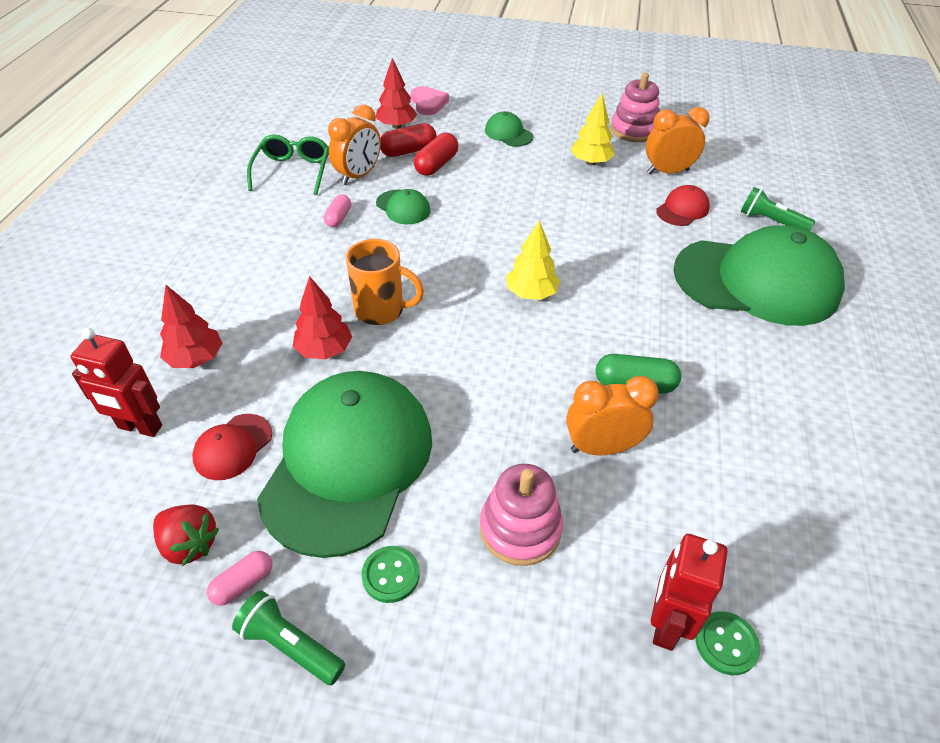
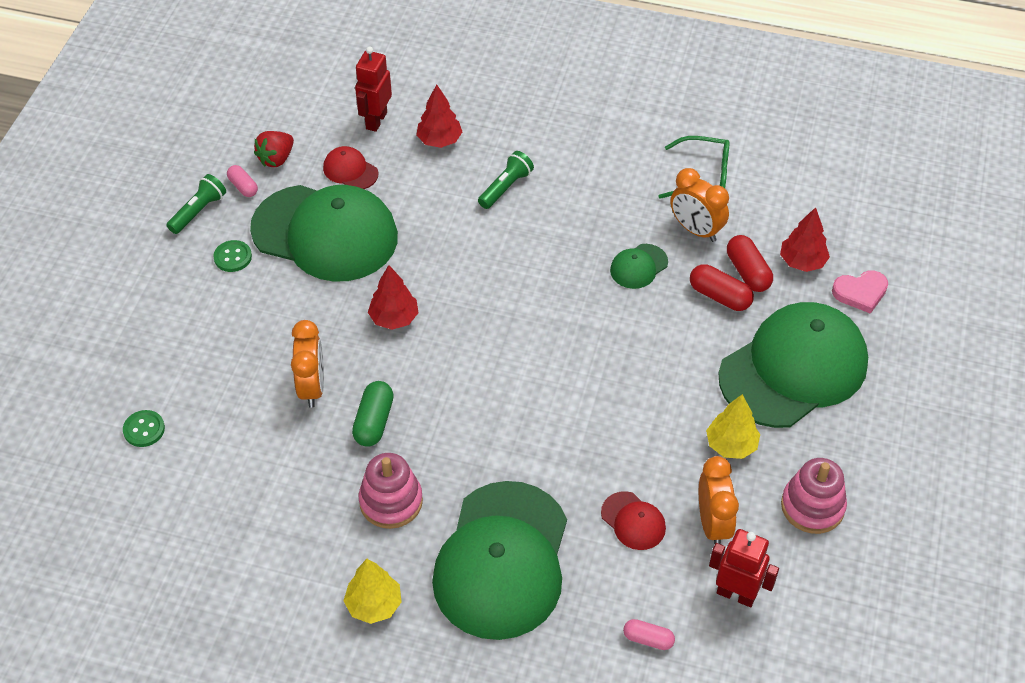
camera: 95 degrees right, 5 degrees up
red tree [293,276,352,360] -> red tree moved to [368,265,419,330]
pink capsule [324,194,351,227] -> pink capsule moved to [623,619,675,650]
orange mug [346,239,424,325] -> none
pink stacking toy [480,464,563,566] -> pink stacking toy moved to [359,453,423,529]
green cap [485,111,533,147] -> green cap [718,302,868,428], size x2.44
yellow tree [506,220,560,300] -> yellow tree moved to [343,559,402,624]
red robot [651,534,727,651] -> red robot moved to [709,529,779,607]
green flashlight [741,187,816,231] -> green flashlight moved to [478,151,534,209]

